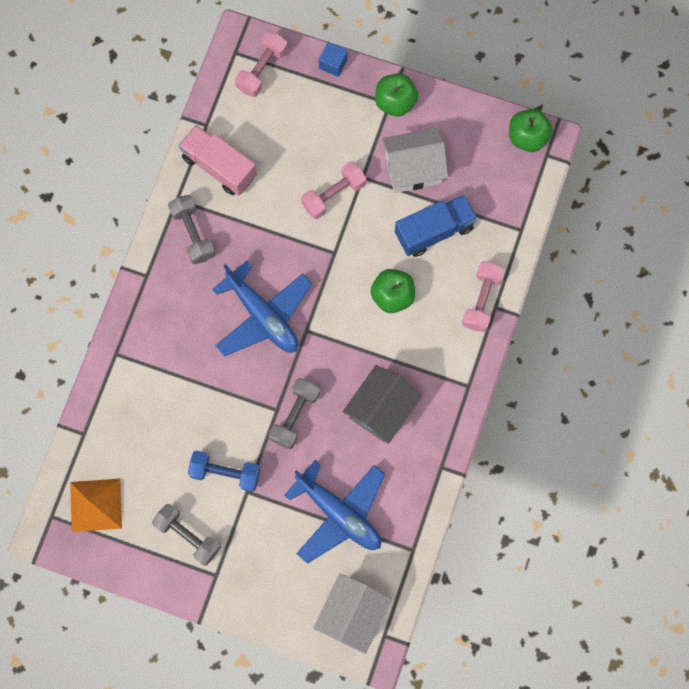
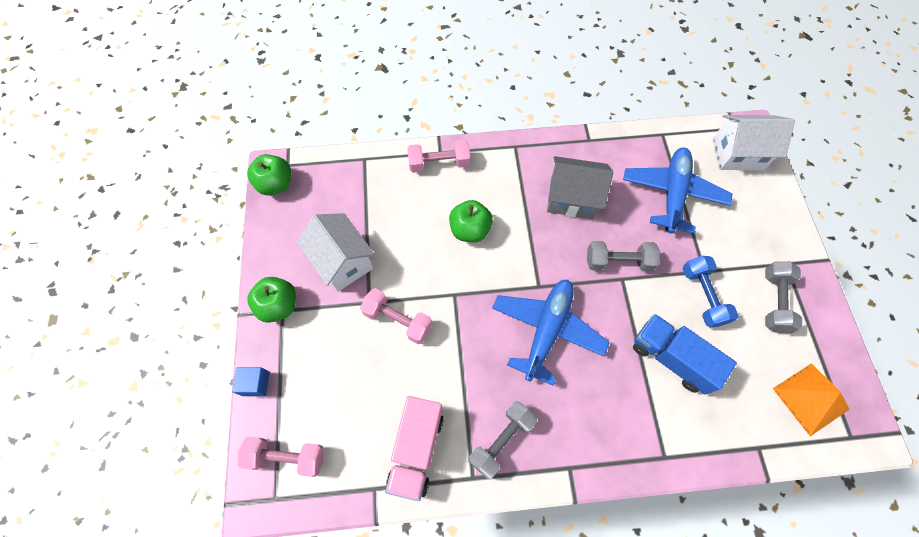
camera: 115 degrees left, 10 degrees down
blue truck [395,195,477,257] -> blue truck moved to [633,314,737,395]

